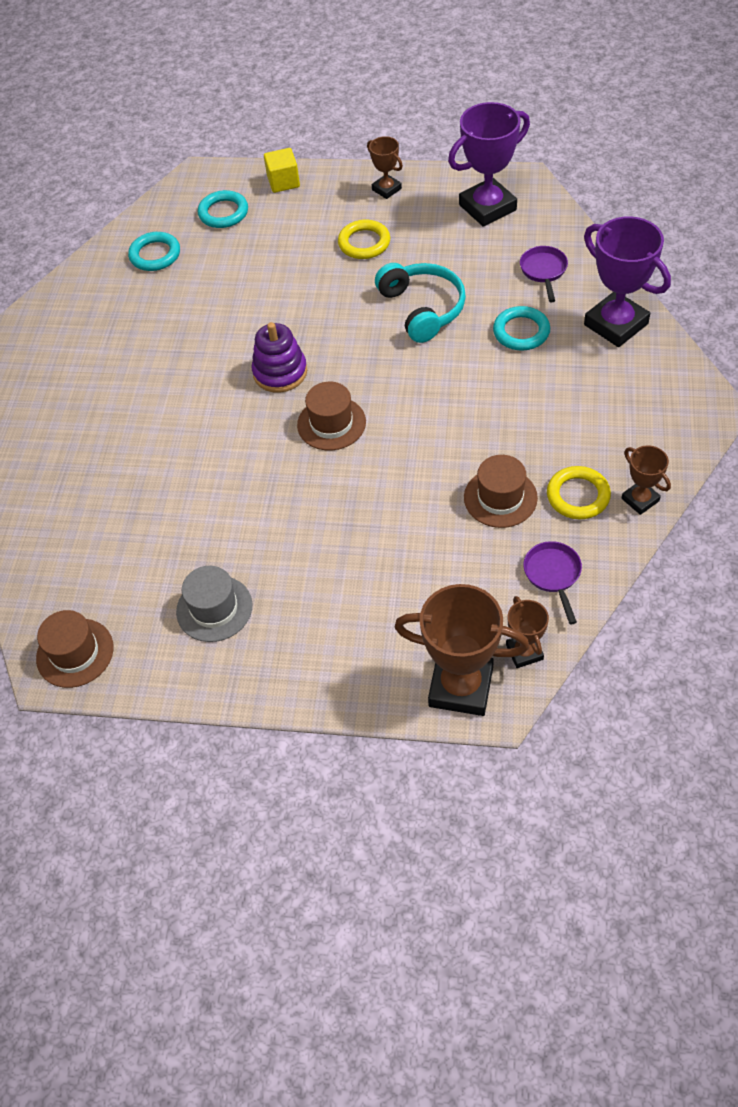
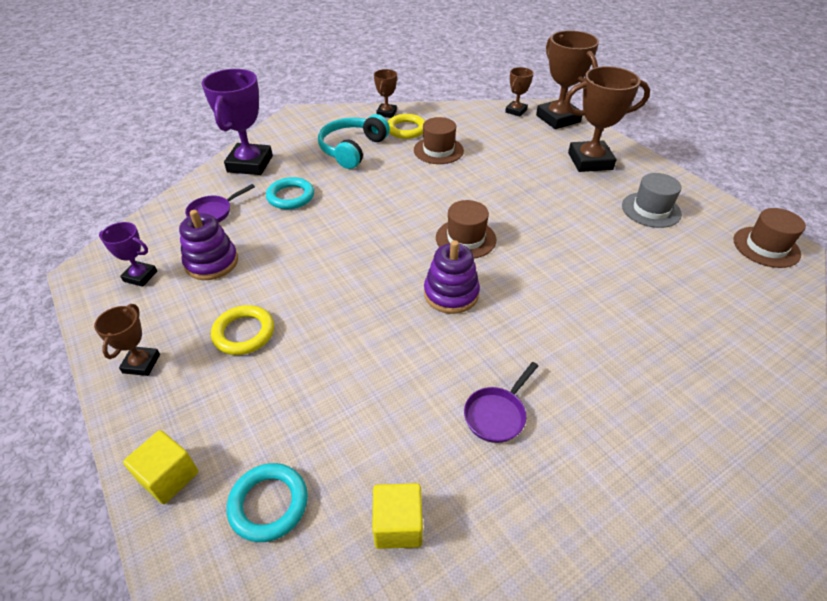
camera: 135 degrees left, 10 degrees down
turquoise ring [128,232,180,271] -> yellow cube [372,483,423,549]
turquoise headphones [375,263,466,343] -> turquoise headphones moved to [318,114,390,169]
purple trophy [448,102,530,227] -> purple trophy [99,222,157,287], size x0.53
purple pan [523,541,582,624] -> purple pan moved to [464,362,538,443]
none -> purple stacking toy [179,210,238,280]
none -> brown trophy [564,66,650,172]

